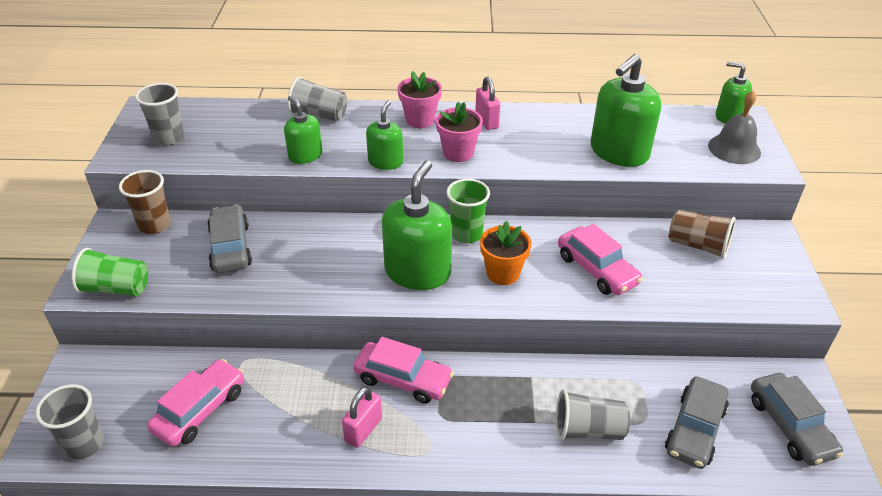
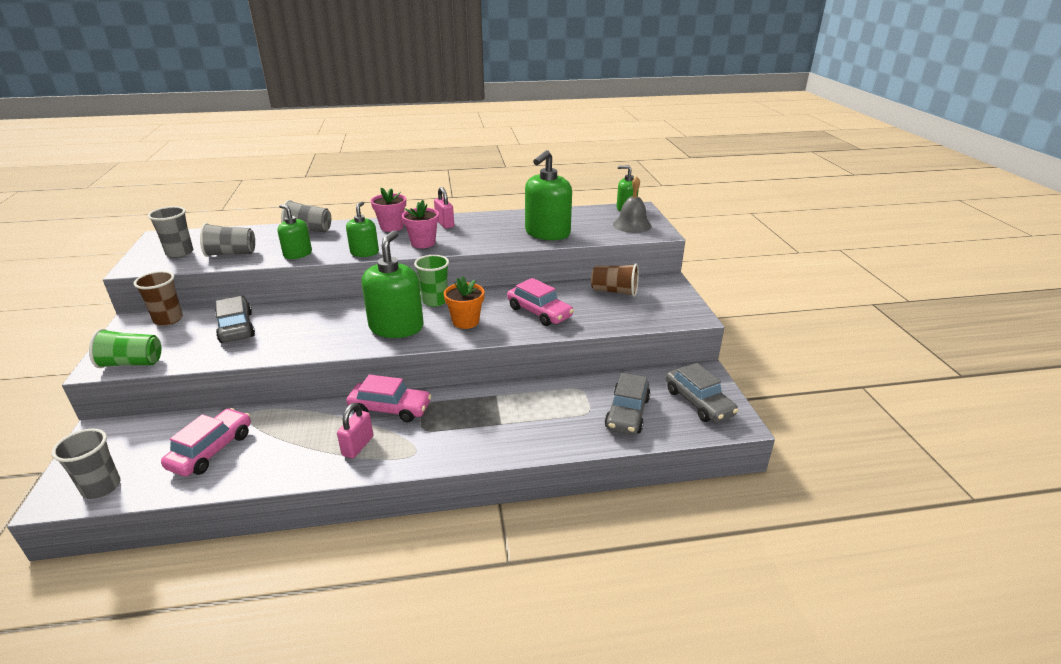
camera: 10 degrees left, 10 degrees down
grey cup [556,389,630,440] -> grey cup moved to [200,223,255,257]

